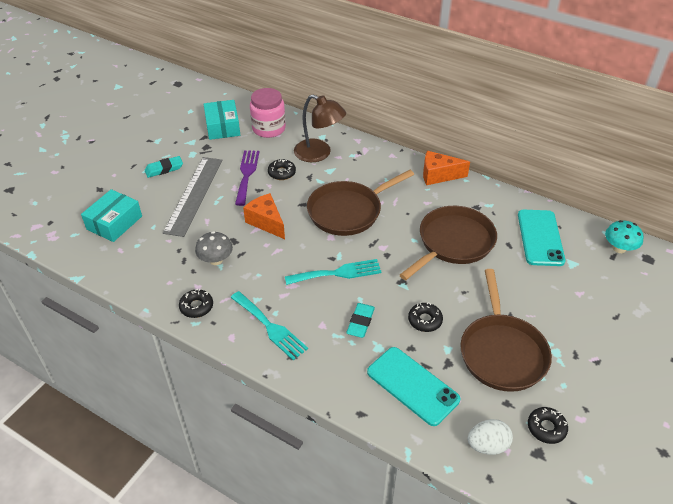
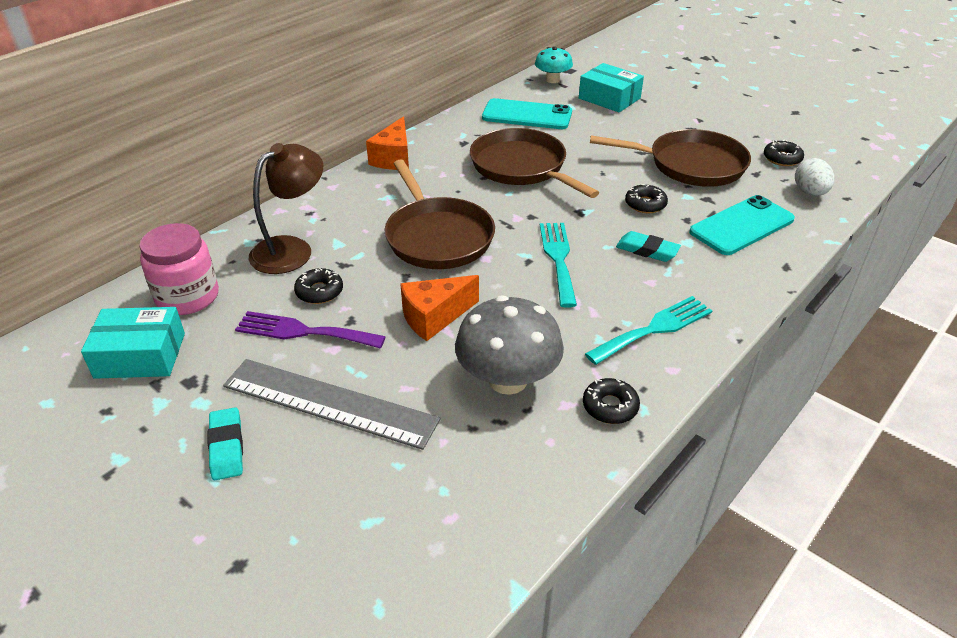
camera: 80 degrees left, 5 degrees down
turquoise box [81,189,142,242] -> turquoise box moved to [579,63,644,112]
grey mushroom [195,231,233,265] -> grey mushroom [455,296,564,395], size x1.68

